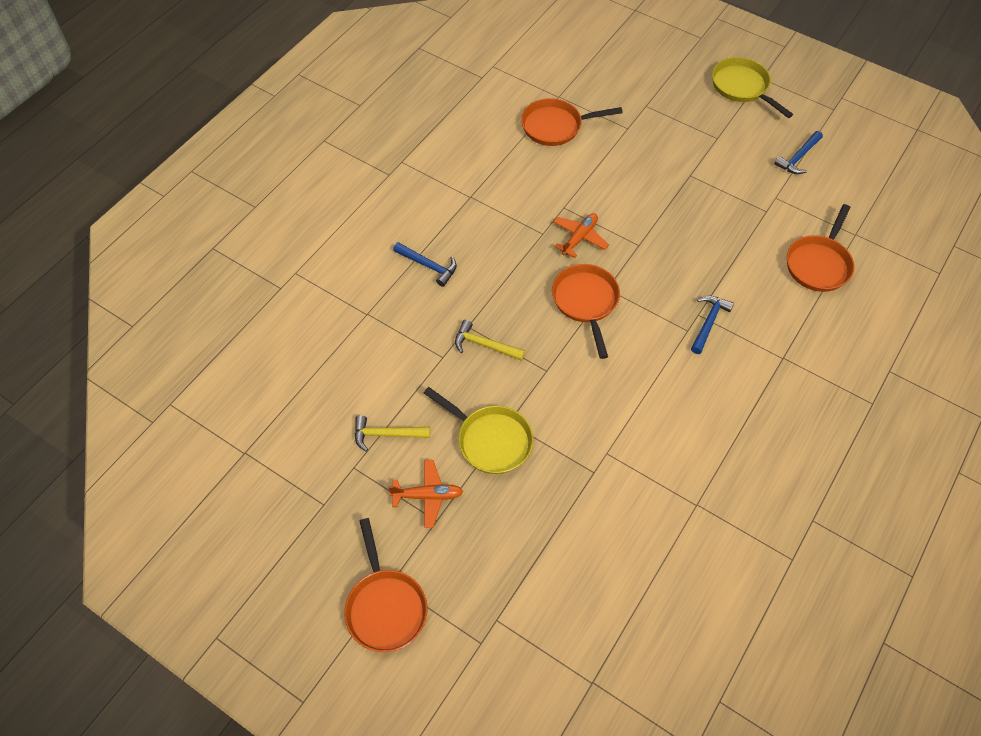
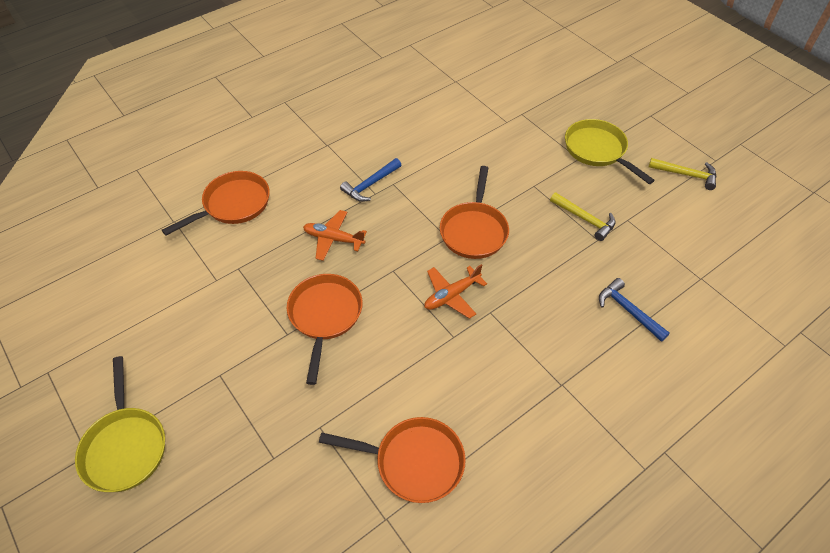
camera: 160 degrees left, 5 degrees down
orange pan [344,518,427,652] -> orange pan moved to [287,274,363,385]
orange plane [388,460,463,528] -> orange plane moved to [303,210,367,261]
blue hammer [774,131,823,174] -> none

